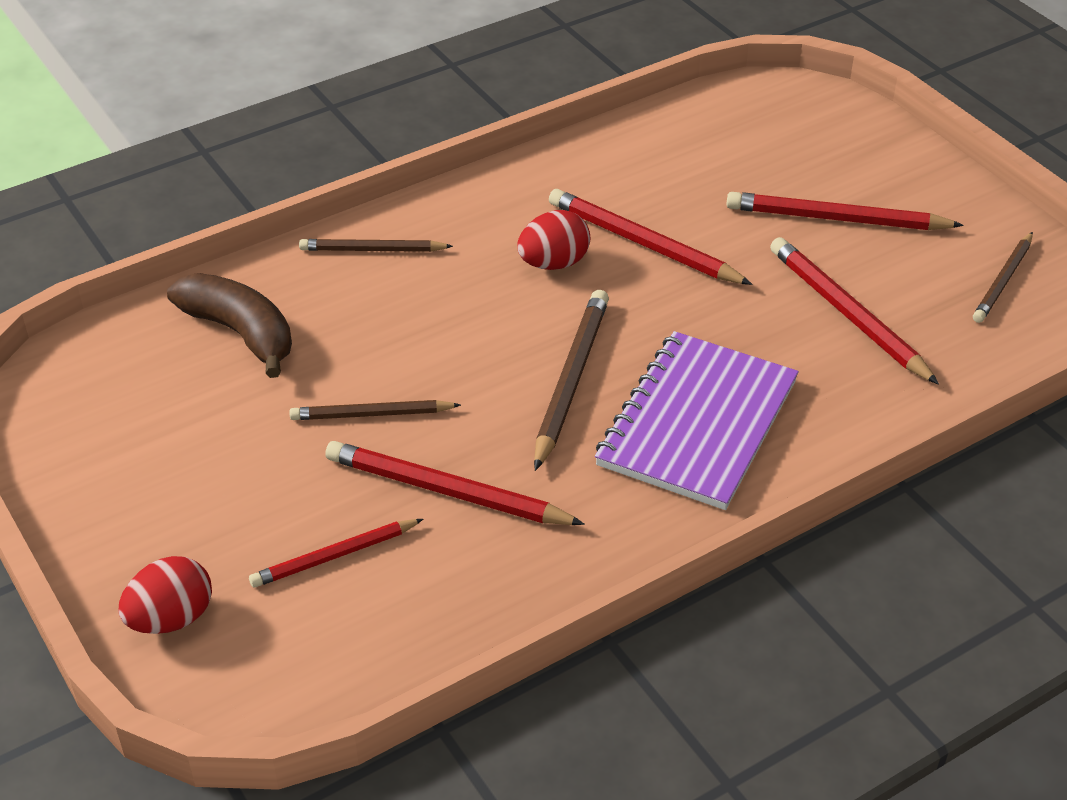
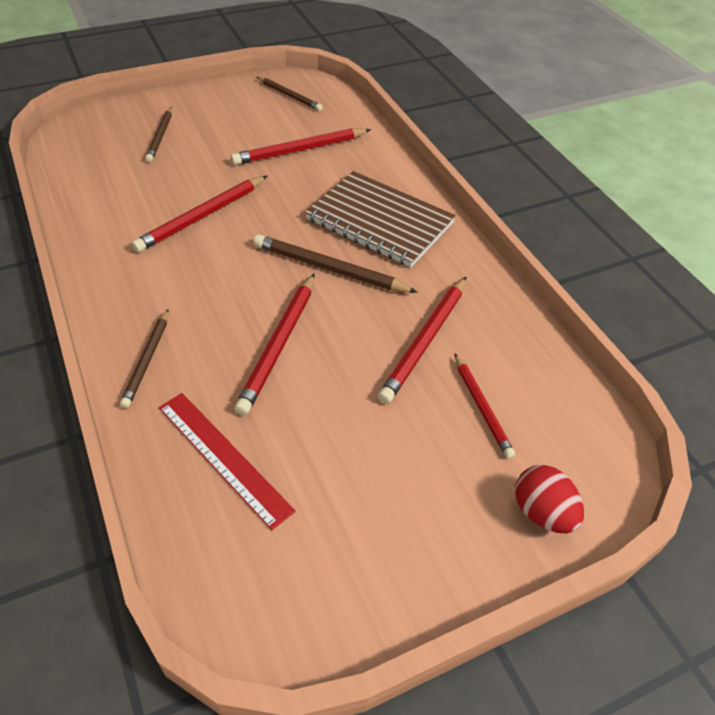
camera: 85 degrees left, 5 degrees up
brown banana [167,273,292,378] -> red ruler [159,393,296,530]
brown pencil [290,400,461,420] -> brown pencil moved to [145,107,172,162]
red egg [517,210,590,270] -> none
purple notebook [595,331,799,510] -> brown notebook [305,171,456,267]
red pencil [726,192,964,230] -> red pencil moved to [234,273,315,415]

